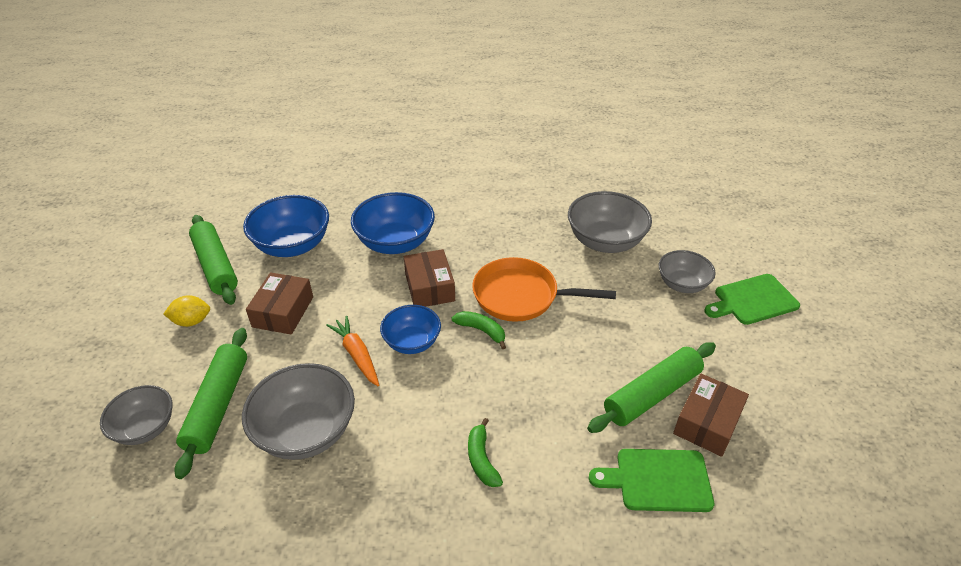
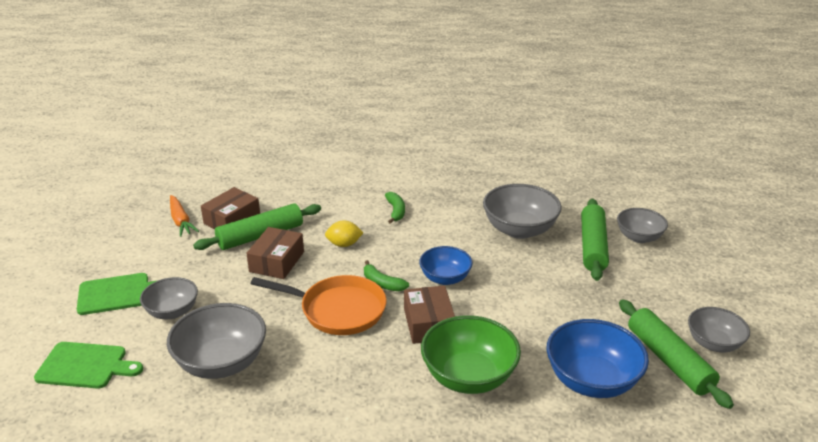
camera: 175 degrees left, 10 degrees down
yellow lemon [164,295,210,327] -> yellow lemon moved to [325,220,363,247]
brown box [246,272,313,335] -> brown box moved to [246,227,304,279]
orange carrot [326,316,379,386] -> orange carrot moved to [170,195,199,237]
blue bowl [351,192,435,254] -> green bowl [421,315,521,394]
green cutting board [589,449,714,512] -> green cutting board moved to [34,342,143,389]
none -> grey bowl [688,307,750,352]

